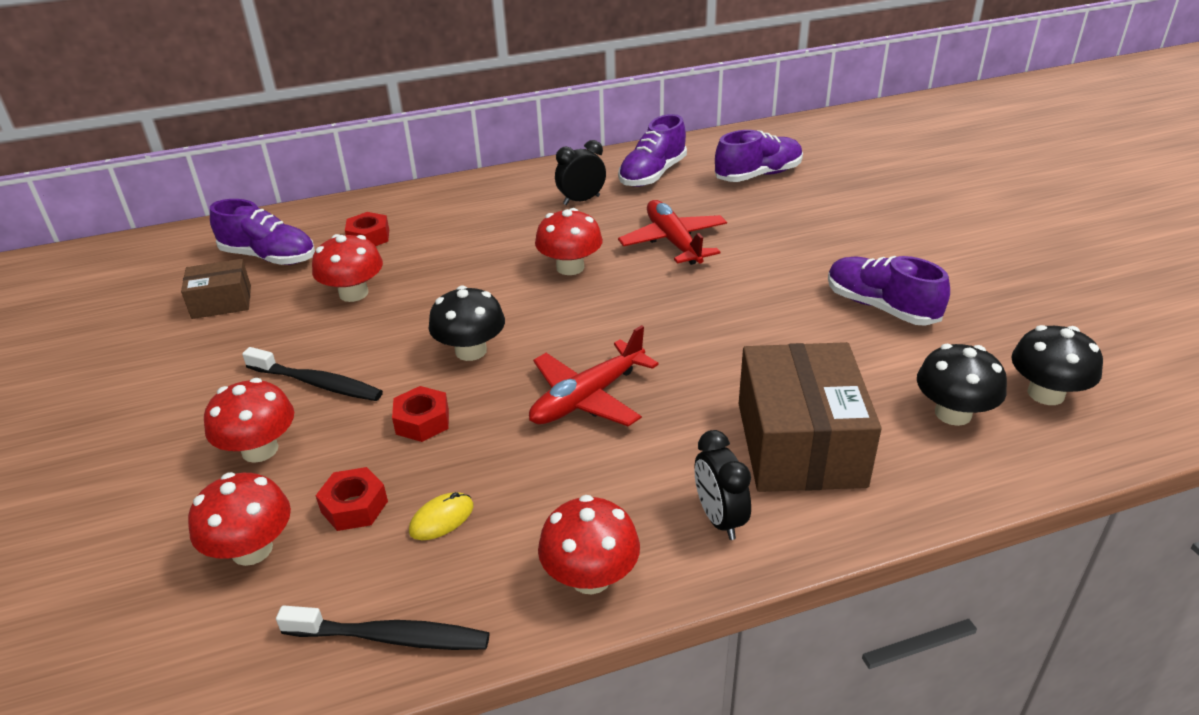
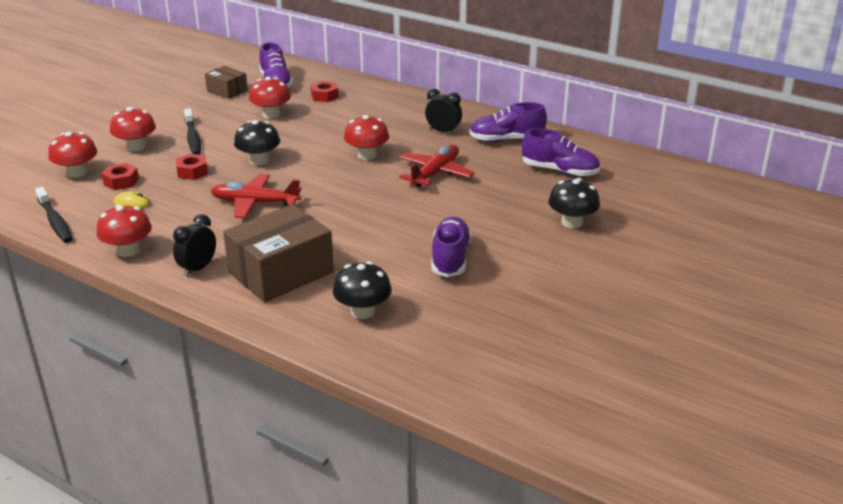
camera: 50 degrees right, 5 degrees down
black mushroom [1012,325,1103,405] -> black mushroom moved to [548,178,600,228]

